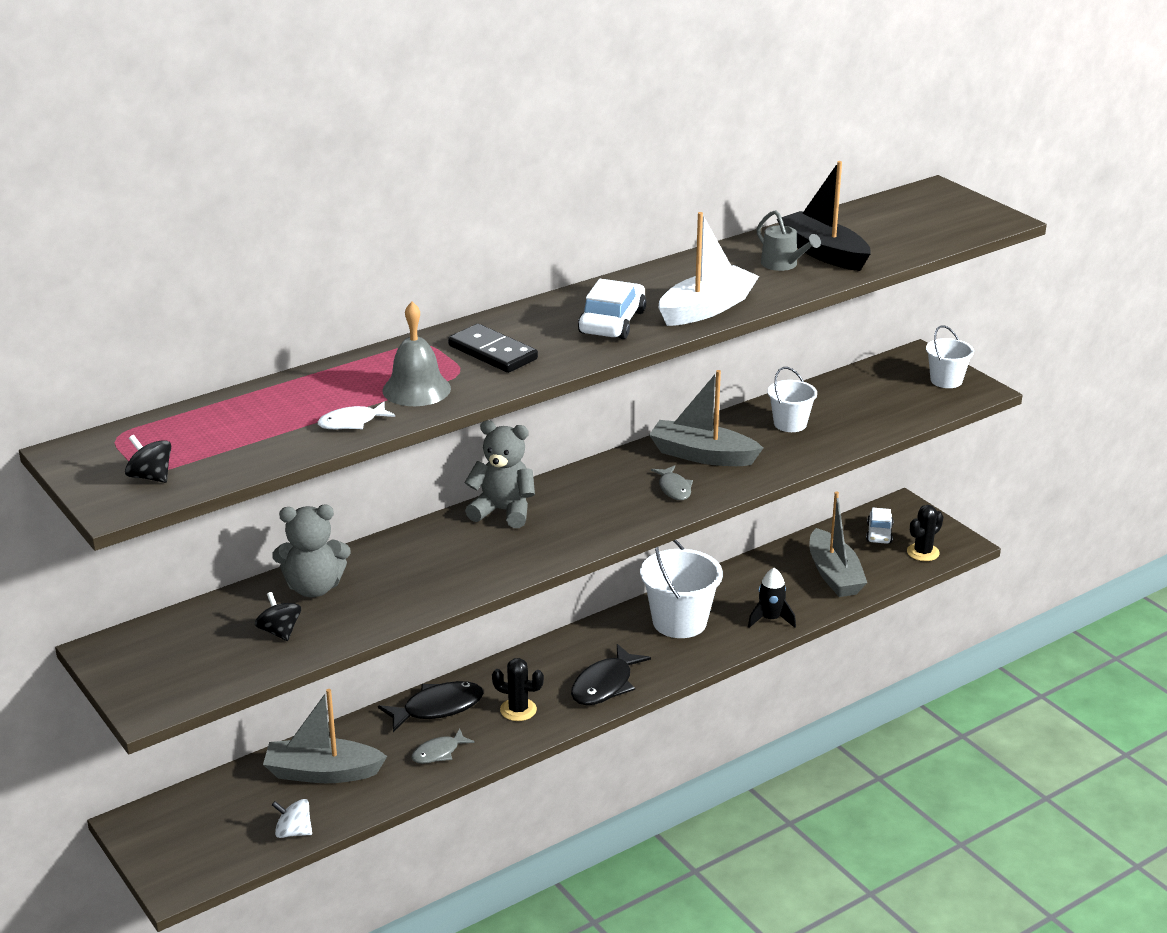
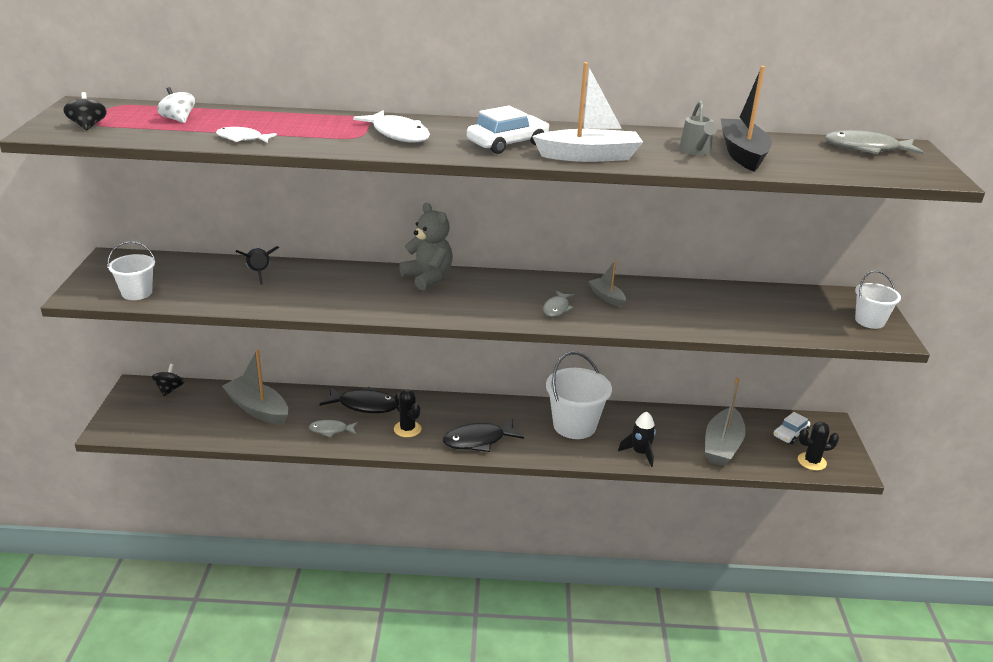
camera: 35 degrees right, 0 degrees up
black spinning top [255,592,301,641] -> black spinning top moved to [152,364,184,396]
grey teddy bear [272,505,351,597] -> black rocket [236,246,279,285]
white spinning top [272,799,312,838] -> white spinning top moved to [157,87,195,123]
grey bell [382,302,451,406] -> none
black domino [448,324,538,373] -> white fish [353,110,430,143]
grey boat [649,370,763,466] -> grey boat [589,261,626,307], size x0.53
white bucket [768,367,817,432] -> white bucket moved to [107,241,156,300]
none -> grey fish [825,130,924,155]

